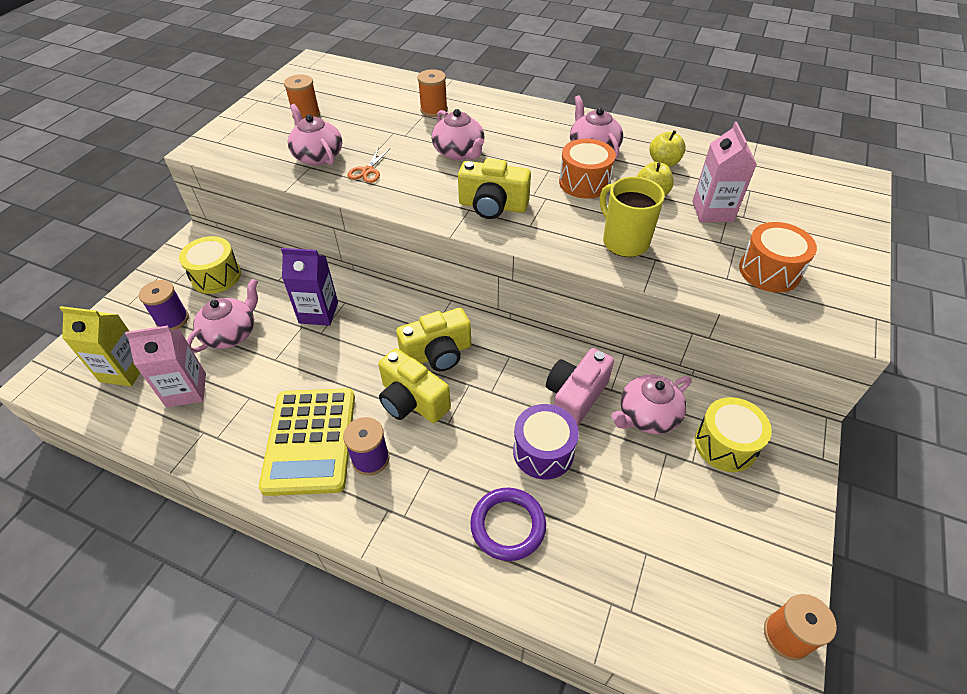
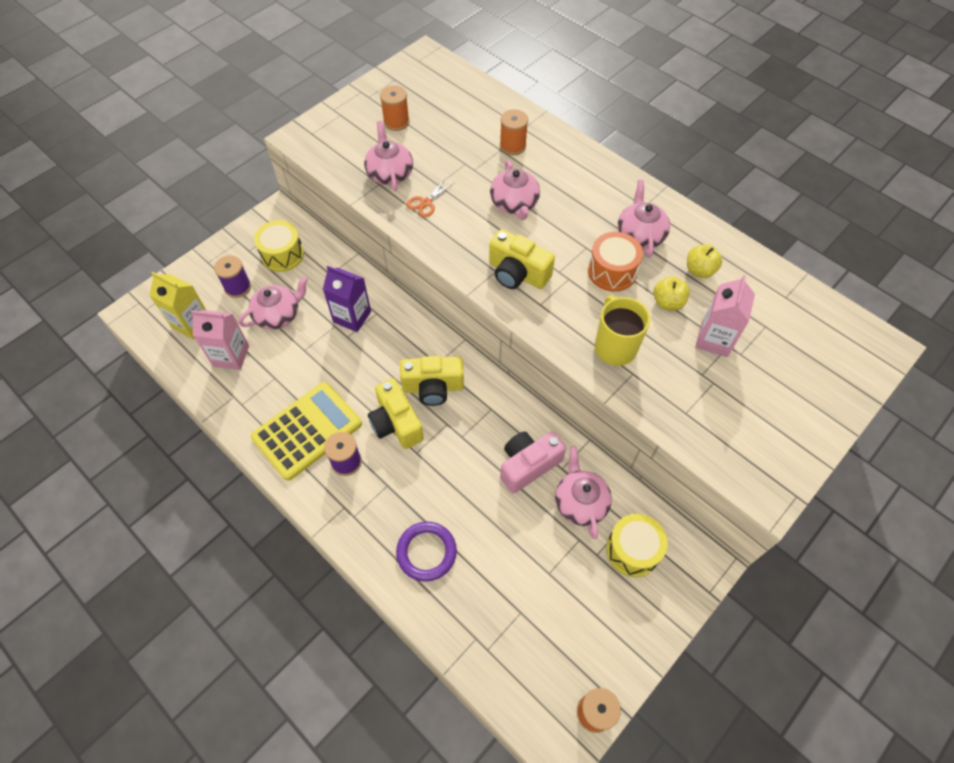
camera: 20 degrees right, 10 degrees up
yellow calculator [259,388,355,496] -> yellow calculator turned 150 degrees counterclockwise [251,382,362,481]
purple drum [513,404,579,480] -> none
pink teapot [611,375,692,434] -> pink teapot turned 90 degrees clockwise [555,446,612,539]
orange drum [739,222,817,293] -> none

